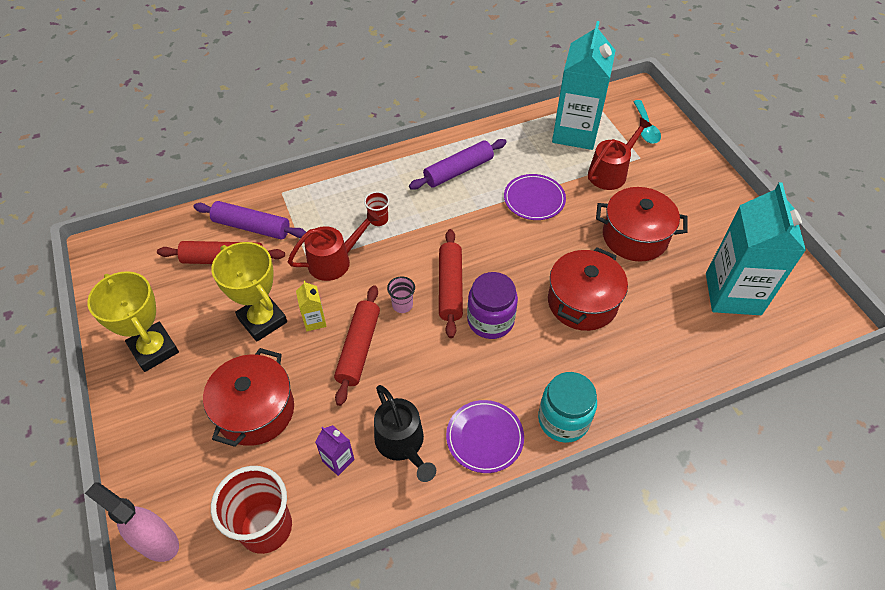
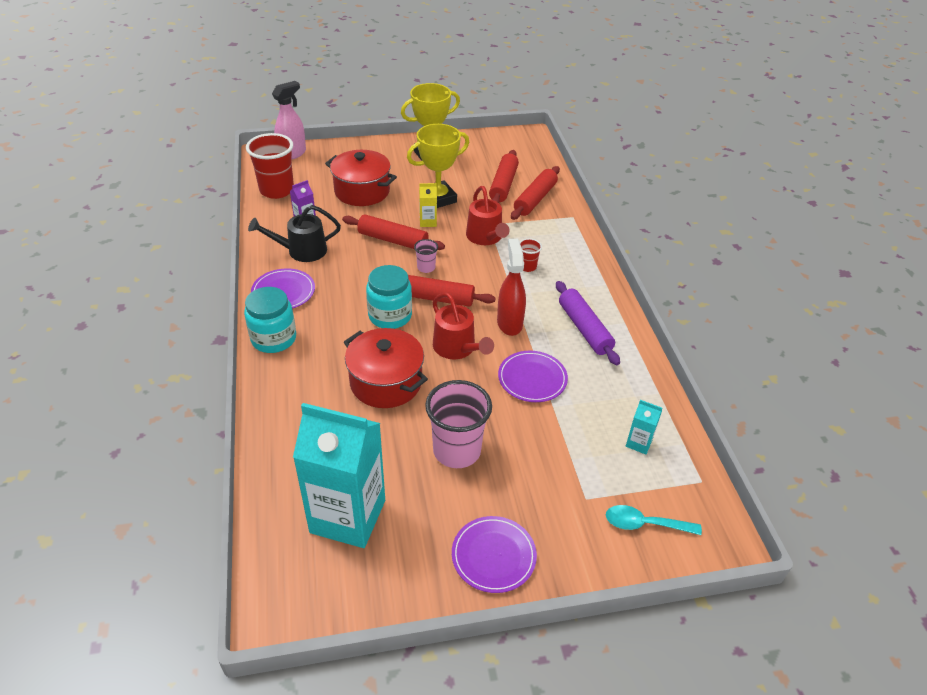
camera: 100 degrees right, 10 degrees down
purple rolling pin [193,201,306,240] -> red rolling pin [511,166,560,220]
purple jar [467,272,518,339] -> turquoise jar [366,265,412,329]
turquoise carton [552,21,616,150] -> turquoise carton [626,400,662,454], size x0.41
red watering can [588,117,652,190] -> red watering can moved to [433,292,494,359]
red pot [596,187,688,262] -> pink cup [425,380,492,468]
none -> purple plate [452,516,537,593]
none -> red spray bottle [497,239,526,336]

